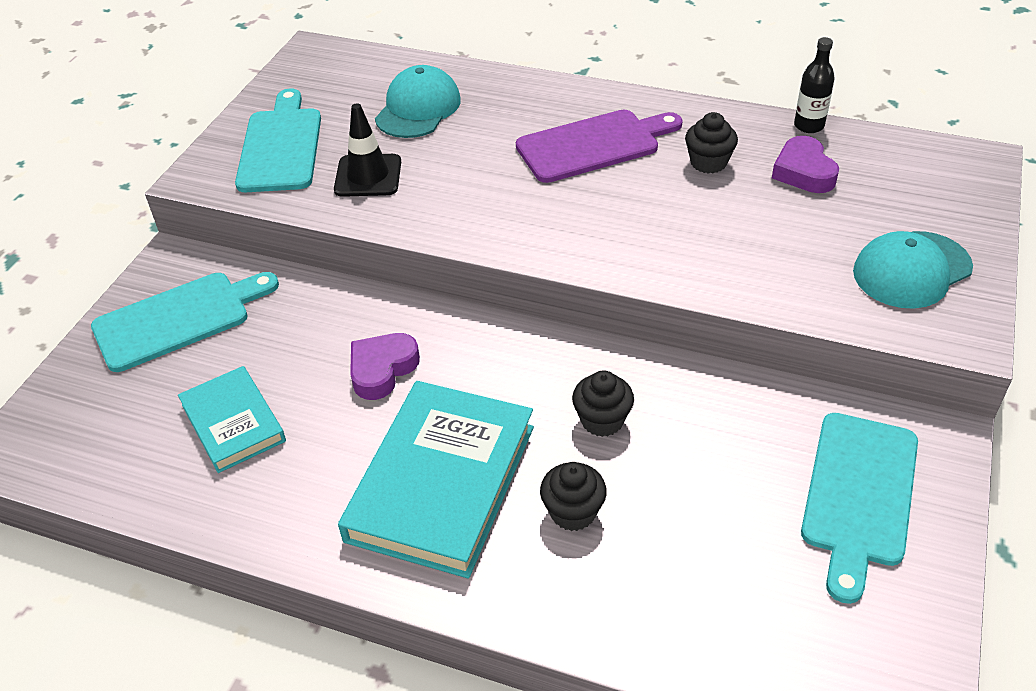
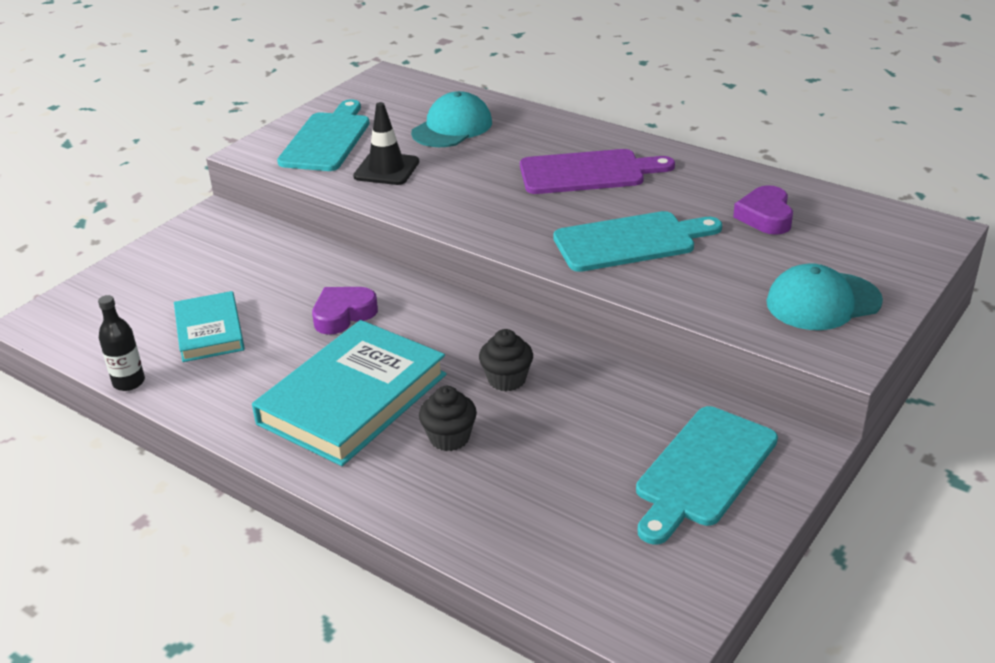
camera: 15 degrees right, 10 degrees down
turquoise cutting board [91,272,279,372] -> turquoise cutting board moved to [553,211,722,272]
black cupcake [685,112,738,174] -> none
black bottle [794,37,835,133] -> black bottle moved to [98,295,145,391]

